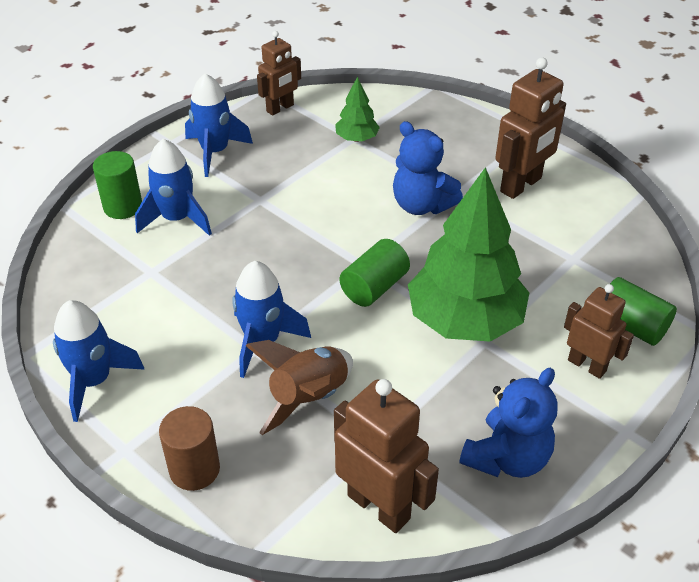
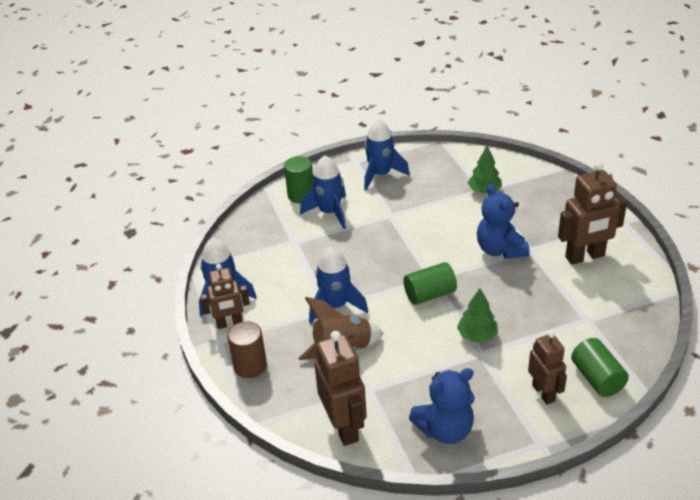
camera: 30 degrees right, 5 degrees down
brown robot [257,31,301,116] -> brown robot moved to [200,264,250,329]
green tree [408,167,529,342] -> green tree [457,288,498,342], size x0.46

